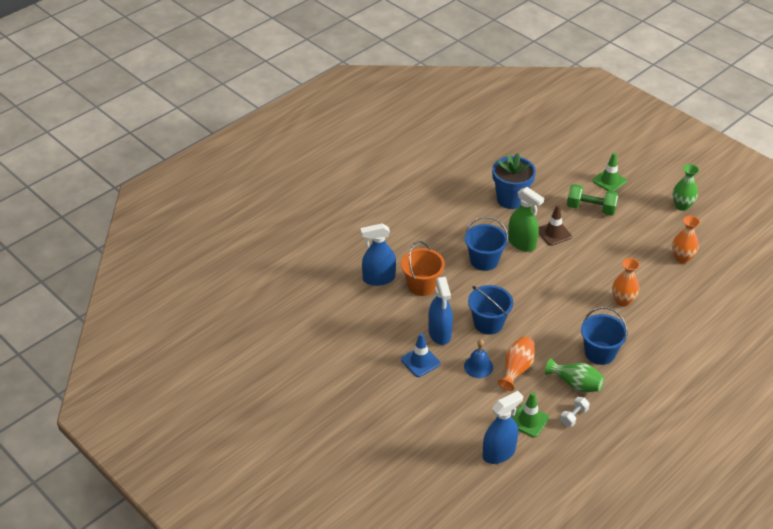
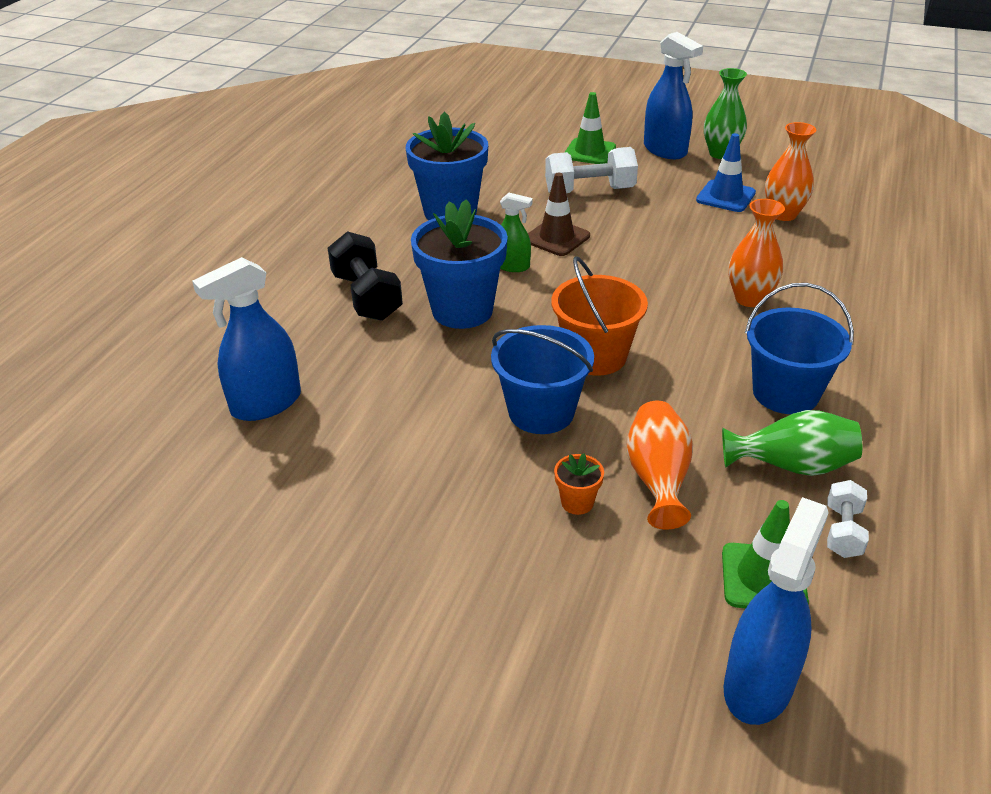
camera: 25 degrees left, 5 degrees down
orange bucket [401,241,445,296] -> orange bucket moved to [551,256,648,375]
blue traffic cone [401,333,440,377] -> blue traffic cone moved to [696,133,756,212]
blue spray bottle [428,277,453,345] -> blue spray bottle moved to [644,32,703,159]
blue bucket [464,216,508,271] -> blue flower pot [411,199,508,329]
blue bell [464,339,493,378] -> orange flower pot [554,453,604,515]
green spray bottle [508,187,544,252] -> green spray bottle [500,193,533,272], size x0.58
green dumbbell [567,184,619,216] -> white dumbbell [545,147,638,193]
none -> black dumbbell [328,231,403,321]

